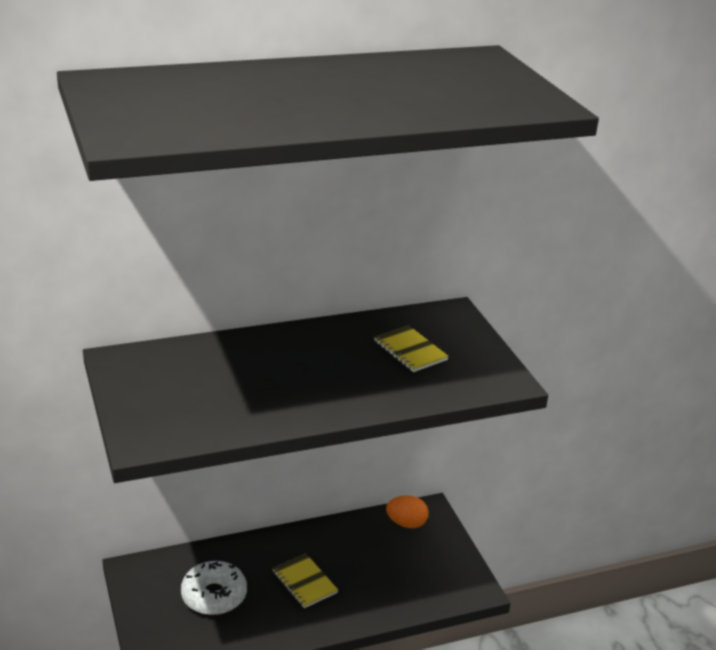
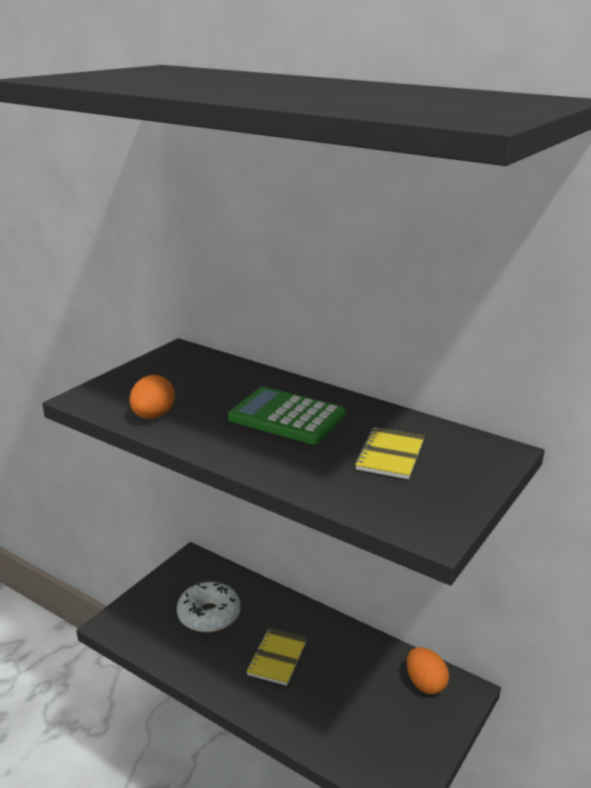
camera: 55 degrees right, 5 degrees down
none -> orange egg [129,375,175,419]
none -> green calculator [228,387,346,444]

